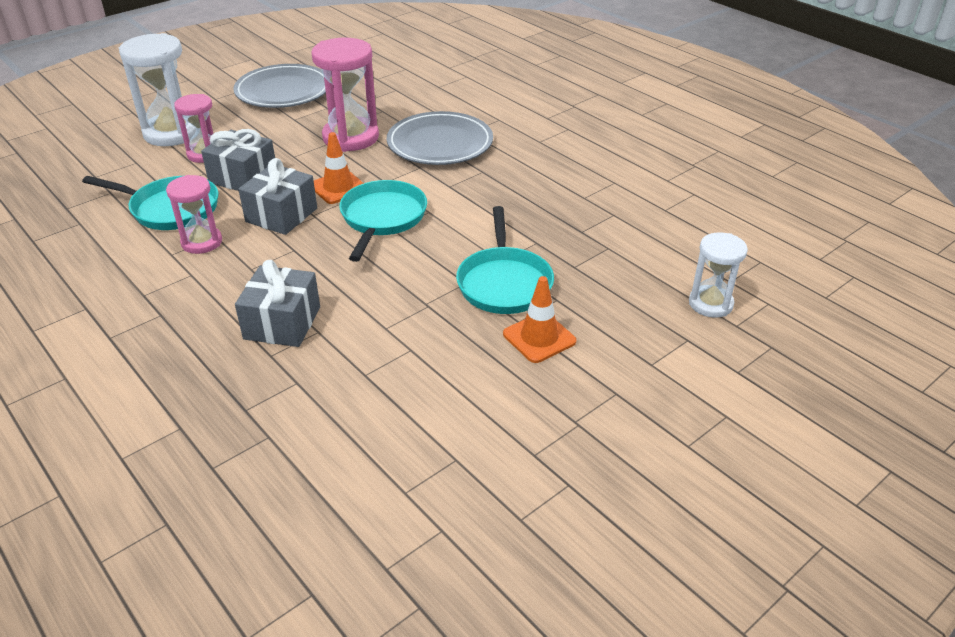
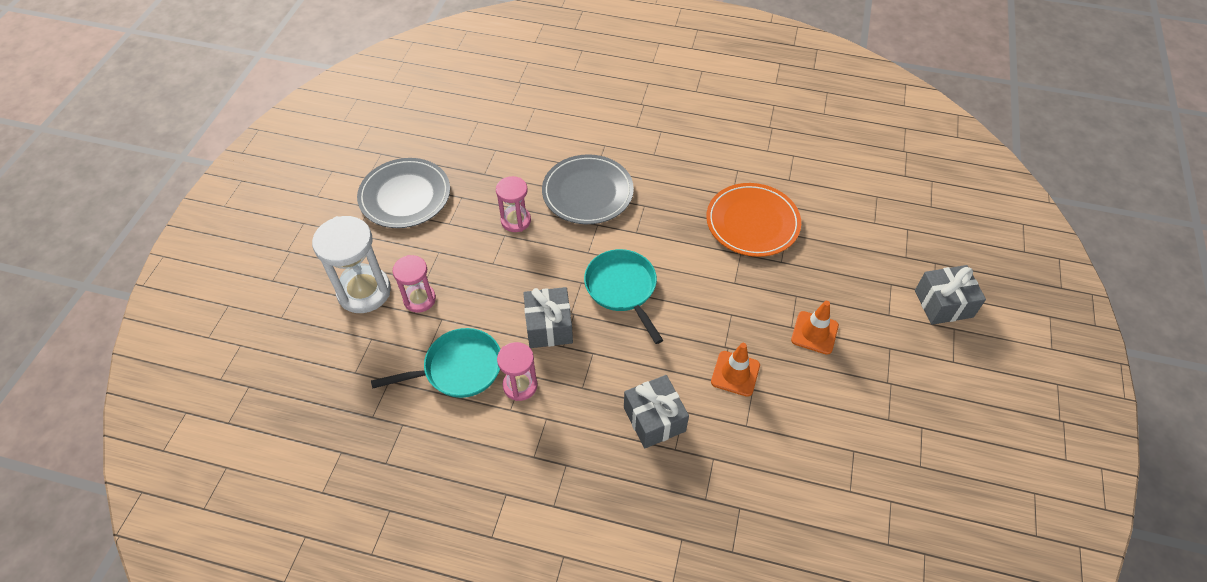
camera: 35 degrees left, 15 degrees up
grey gift [201,129,275,191] -> grey gift moved to [915,265,986,325]
pink hourglass [311,38,379,152] -> pink hourglass [496,176,531,232], size x0.60
orange traffic cone [314,132,364,204] -> orange traffic cone moved to [711,343,760,397]
turquoise pan [456,206,554,314] -> none
white hourglass [689,232,748,318] -> none
none -> orange plate [706,183,801,257]

